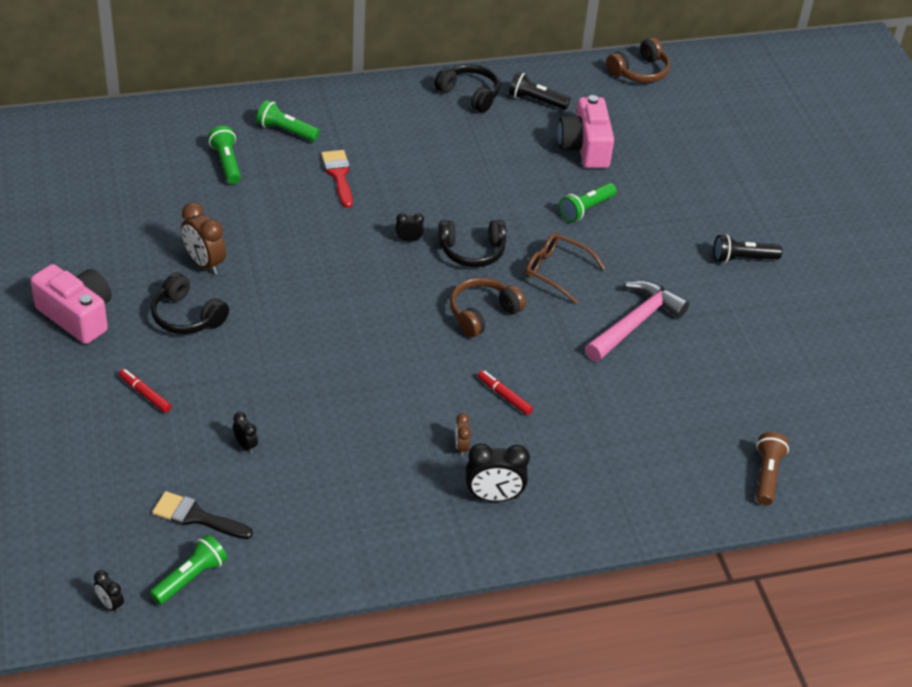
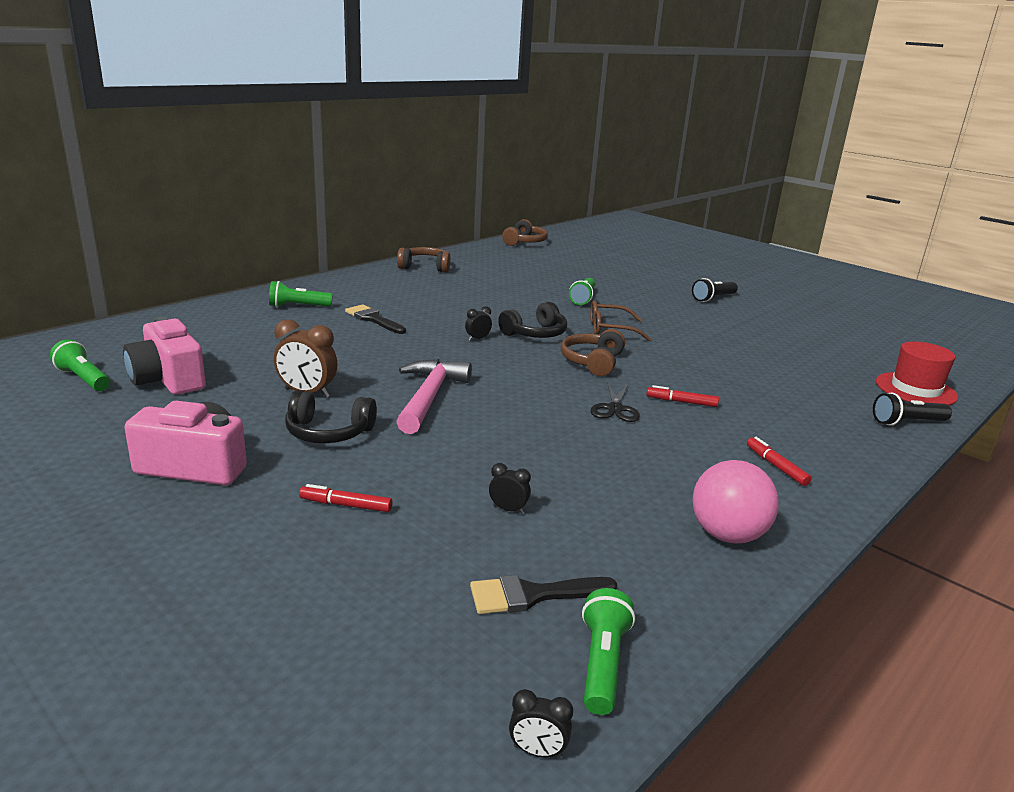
camera: 30 degrees left, 20 degrees down
green flashlight [208,126,241,184] -> green flashlight moved to [50,339,110,391]
red brush [321,150,353,208] -> black brush [345,304,406,334]
black headphones [434,64,500,113] -> brown headphones [397,247,451,273]
brown clock [455,413,471,456] -> none
black clock [466,443,530,502] -> red marker [747,437,812,486]
black flashlight [509,72,571,110] -> black flashlight moved to [873,392,952,426]
pink camera [557,95,614,168] -> pink camera moved to [123,317,206,395]
pink hammer [585,280,689,362] -> pink hammer moved to [396,359,472,434]
brown flashlight [756,432,789,505] -> red hat [876,342,958,405]
none -> black scissors [591,382,640,422]
none -> pink ball [692,460,779,544]

